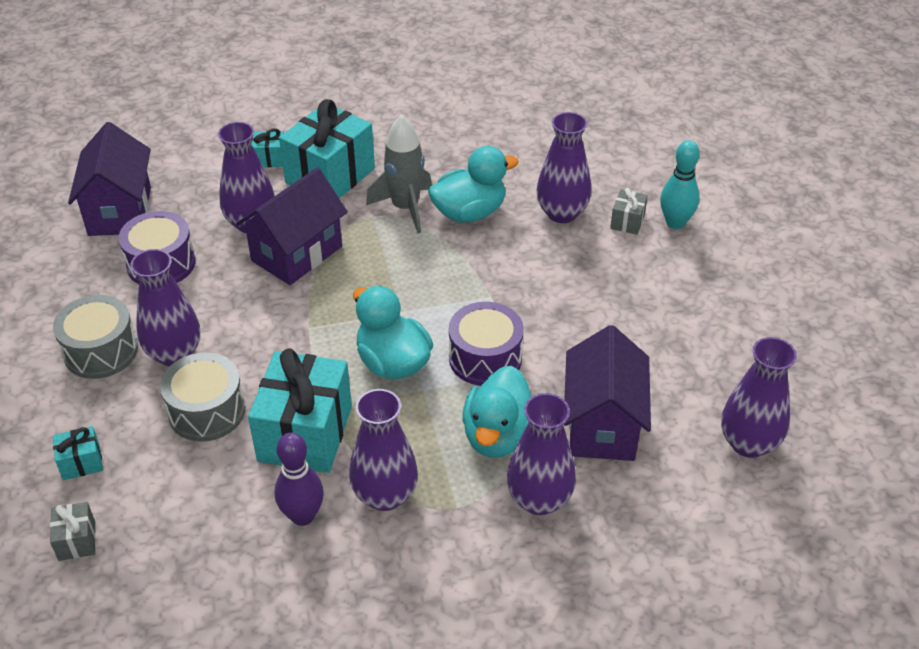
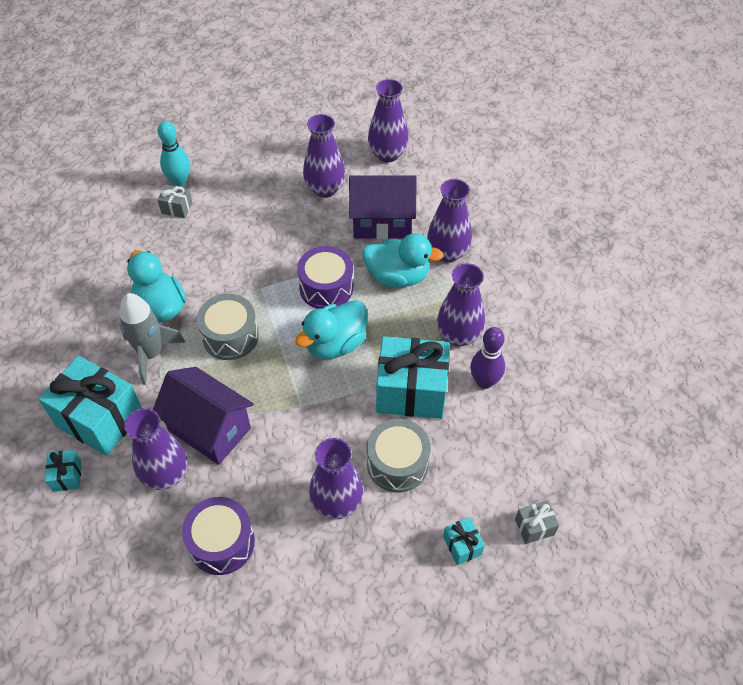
camera: 95 degrees left, 10 degrees up
grey drum [53,295,138,379] -> grey drum moved to [197,294,259,360]
purple house [68,122,151,236] -> none
purple vase [537,112,591,223] -> purple vase moved to [303,114,345,198]

